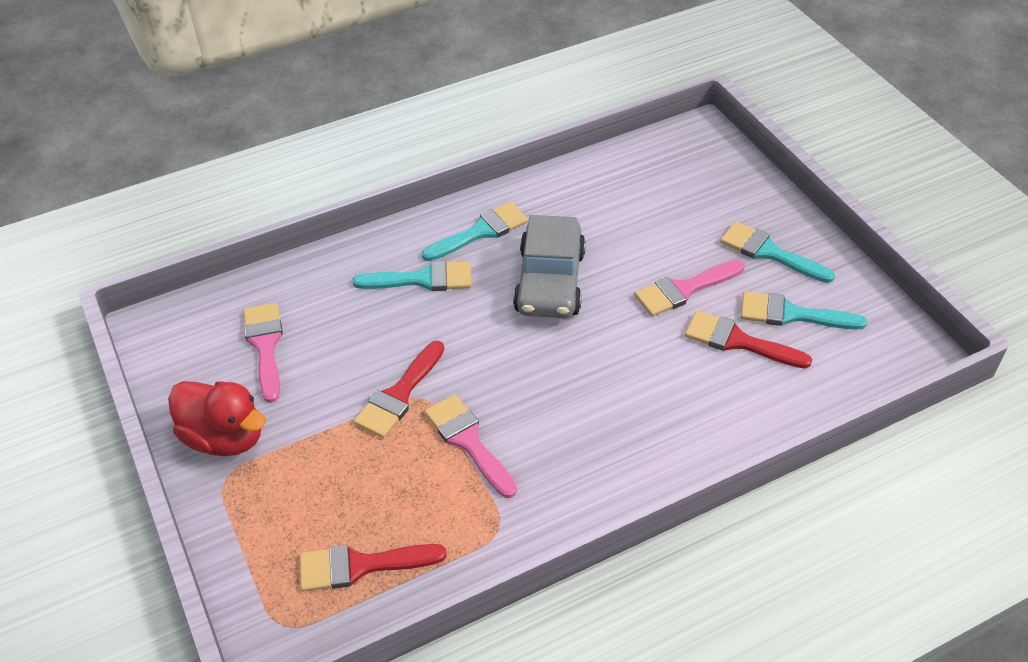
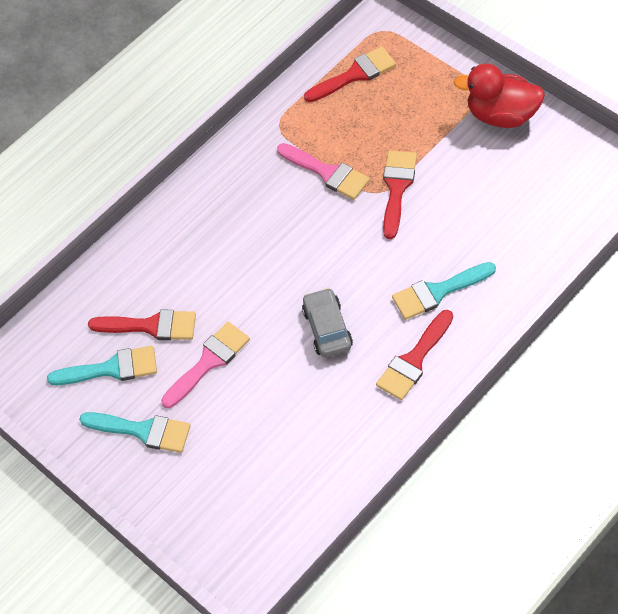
camera: 165 degrees right, 10 degrees up
pink brush [244,303,283,403] -> none
turquoise brush [422,202,528,261] -> red brush [376,310,453,400]
grey car [513,215,586,318] -> grey car [302,288,353,357], size x0.64

